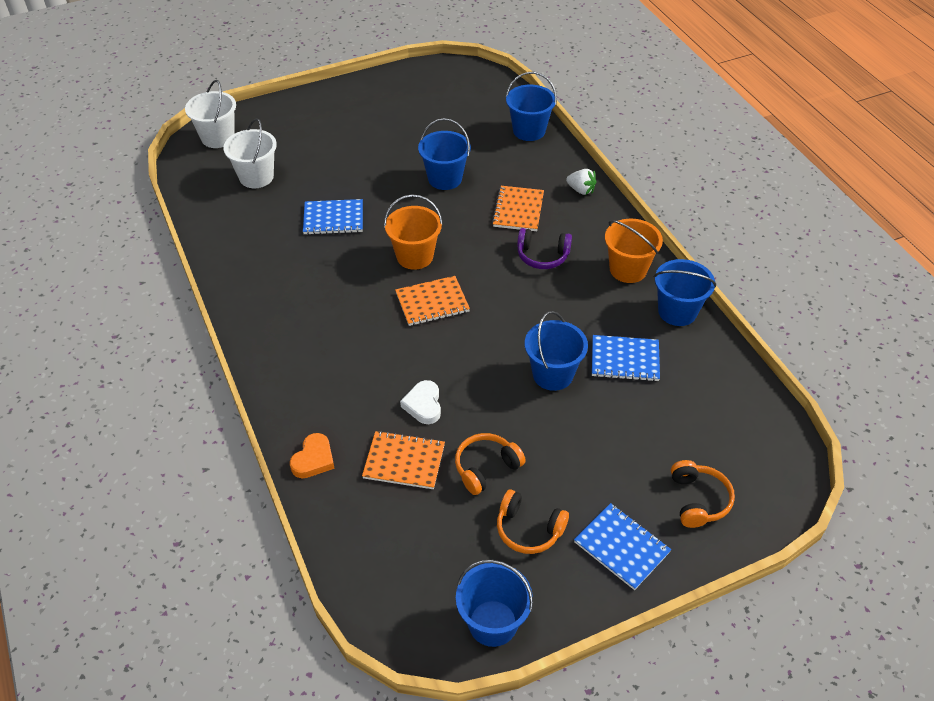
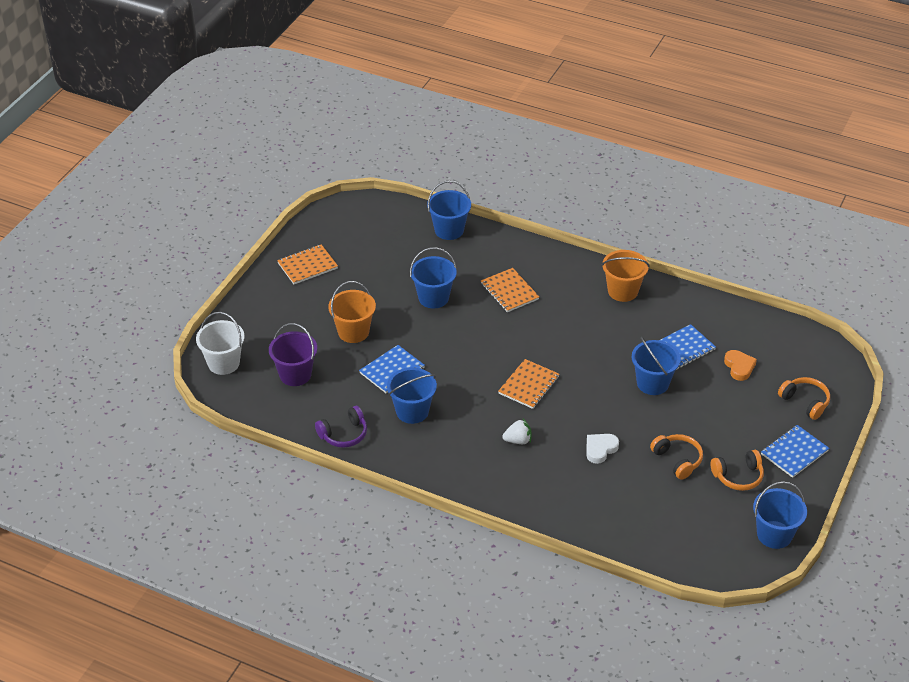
camera: 40 degrees left, 5 degrees down
white bucket [223,118,277,188] -> purple bucket [269,323,317,386]
orange heart [290,433,334,478] -> orange heart moved to [724,350,757,381]
orange notebook [362,431,445,489] -> orange notebook moved to [277,244,338,284]
orange bucket [384,194,443,270] -> orange bucket moved to [328,281,376,343]
white heart [400,380,441,424] -> white heart turned 90 degrees clockwise [586,434,619,464]
orange headphones [455,433,526,495] -> orange headphones turned 135 degrees clockwise [650,434,703,480]
purple headphones [517,228,572,269] -> purple headphones moved to [315,406,367,448]
white strawberry [566,169,597,195] -> white strawberry moved to [502,419,531,444]
blue notebook [574,503,671,590] -> blue notebook turned 45 degrees counterclockwise [761,425,829,478]
blue bucket [654,259,716,326] -> blue bucket moved to [387,368,437,424]

